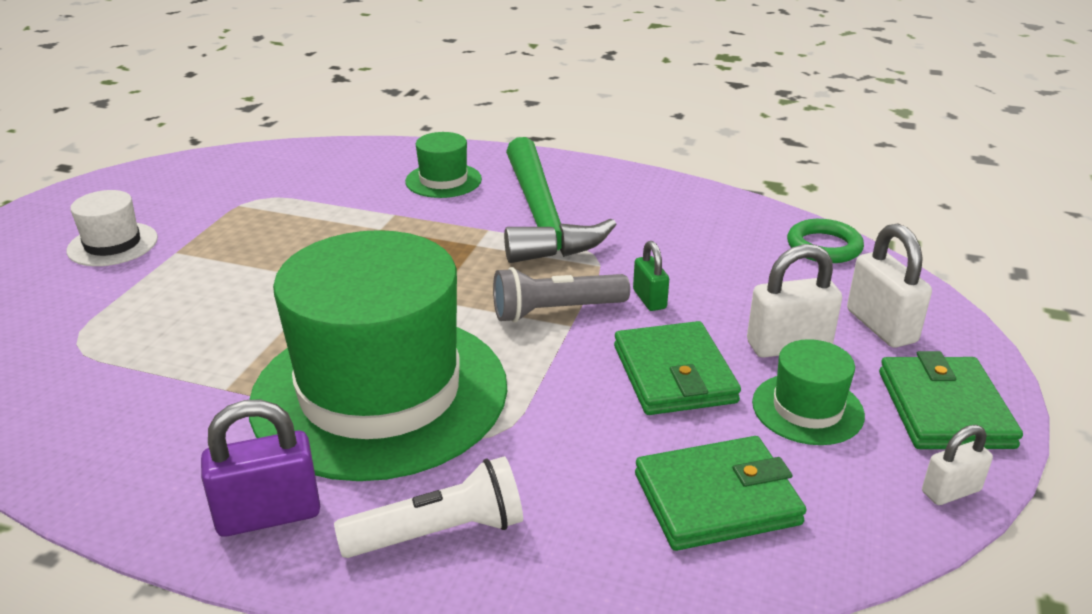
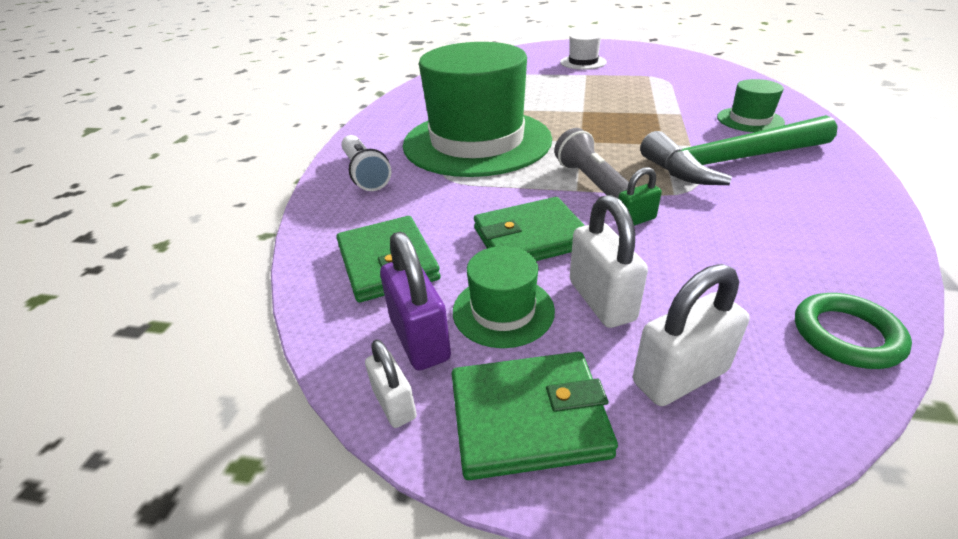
camera: 85 degrees right, 5 degrees up
purple padlock [201,399,320,537] -> purple padlock moved to [380,231,451,371]

